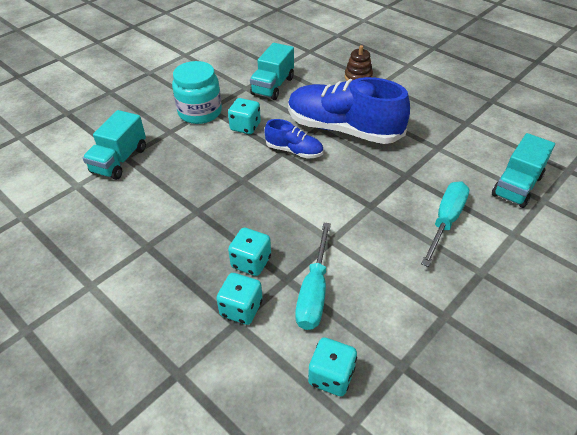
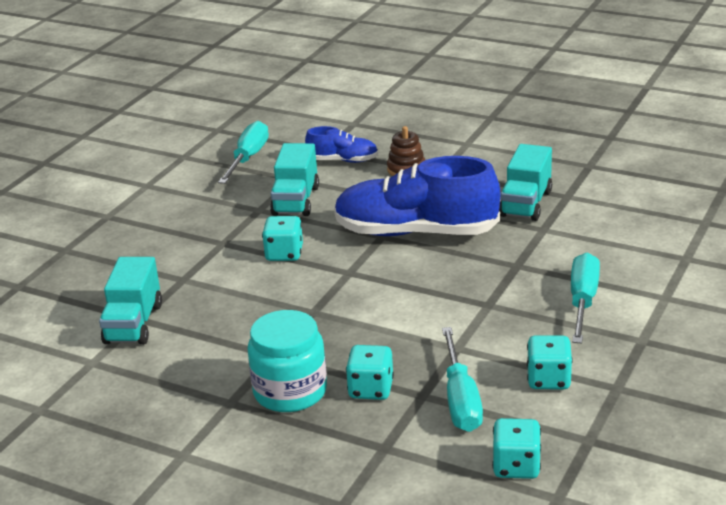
camera: 15 degrees left, 15 degrees down
turquoise jar [172,61,222,124] -> turquoise jar moved to [247,310,327,412]
turquoise dice [216,273,263,325] -> turquoise dice moved to [527,335,573,389]
blue shoe [265,119,323,158] -> blue shoe moved to [305,126,378,163]
turquoise truck [492,133,555,208] -> turquoise truck moved to [499,144,552,221]
none -> turquoise screwdriver [218,121,269,184]

